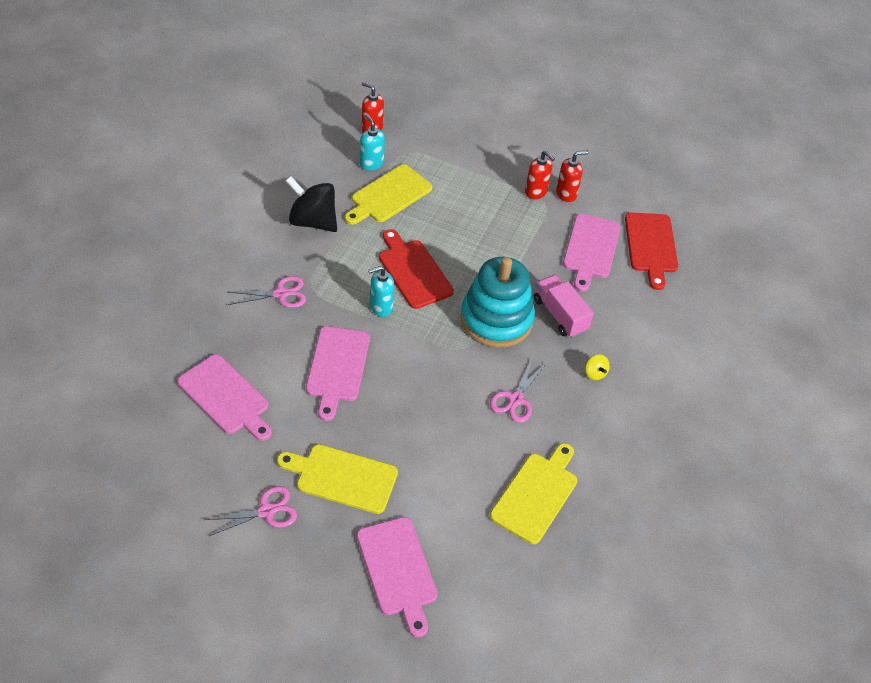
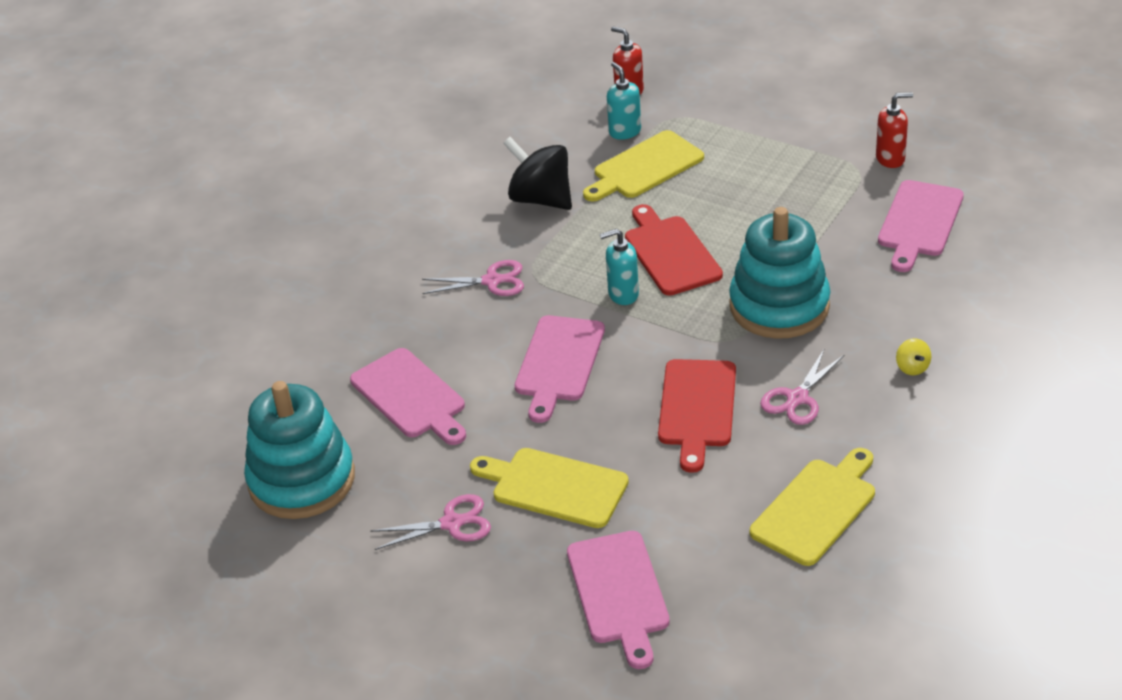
camera: 15 degrees right, 10 degrees down
red soap dispenser [525,151,555,199] -> none
pink truck [534,275,594,338] -> none
red cutting board [625,213,678,290] -> red cutting board moved to [658,359,736,473]
none -> turquoise stacking toy [244,381,355,519]

